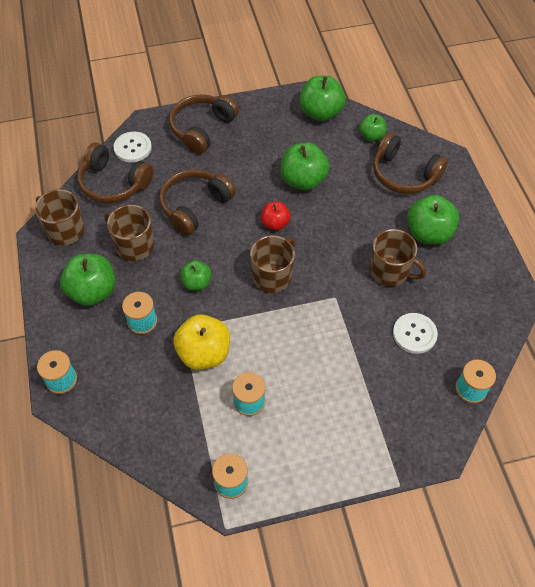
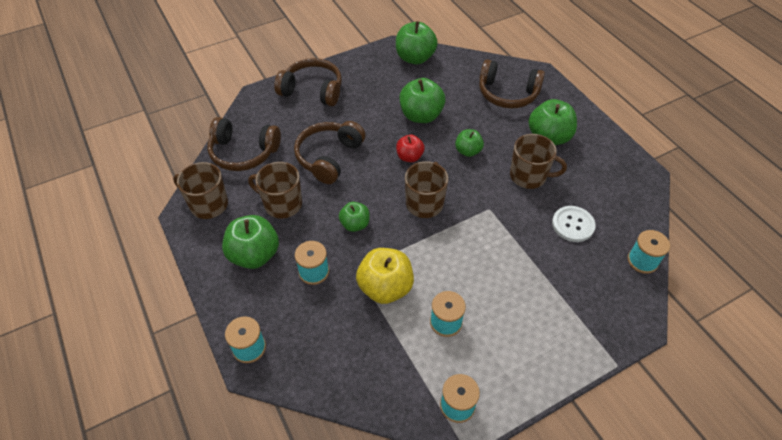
camera: 15 degrees left, 5 degrees down
white button [114,132,152,162] -> none
brown headphones [169,94,239,154] -> brown headphones turned 90 degrees clockwise [274,58,342,106]
green apple [359,114,387,141] -> green apple moved to [455,129,484,157]

